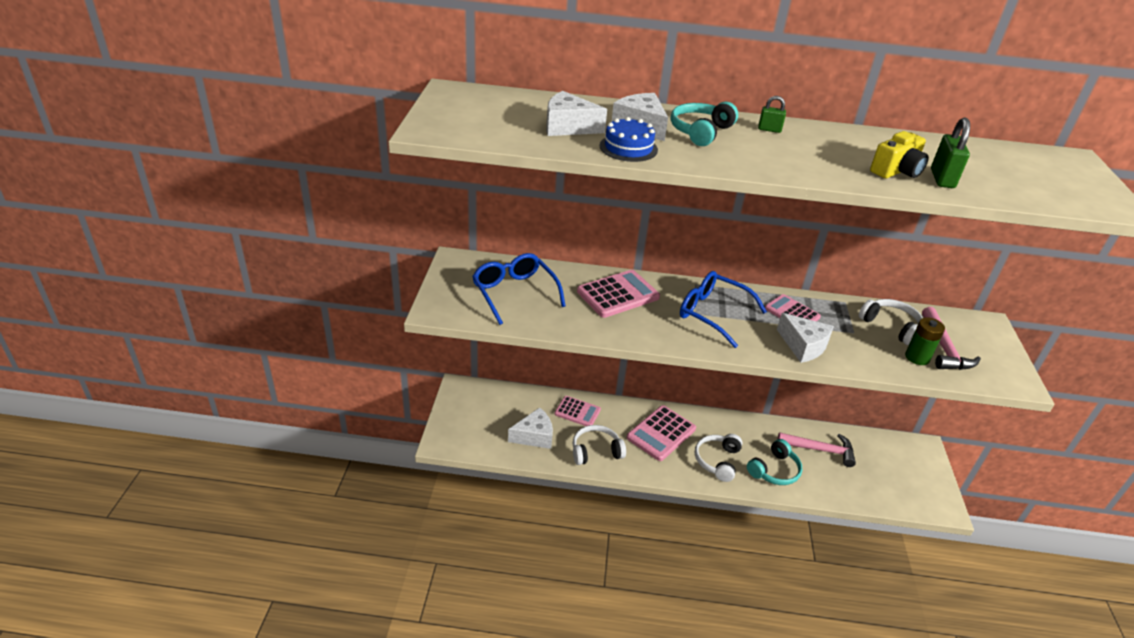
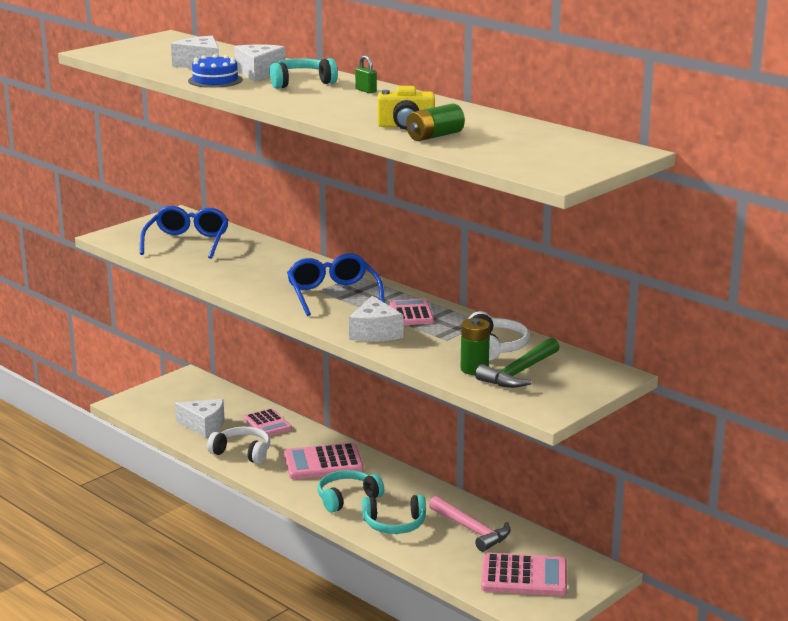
camera: 40 degrees right, 15 degrees down
pink calculator [577,270,660,318] -> pink calculator moved to [481,553,567,596]
white headphones [695,434,743,482] -> turquoise headphones [318,470,384,513]
pink hammer [922,307,981,370] -> green hammer [475,338,560,388]
green padlock [931,118,970,188] -> green battery [406,103,465,141]

